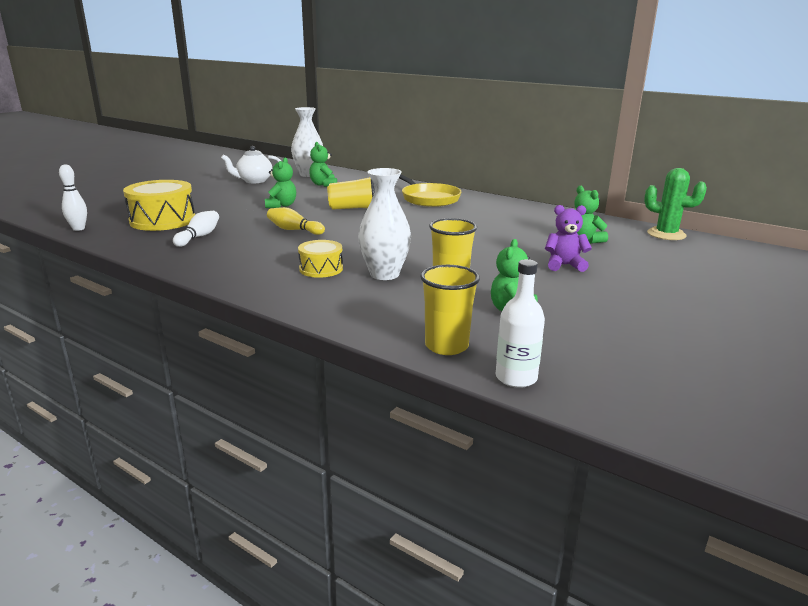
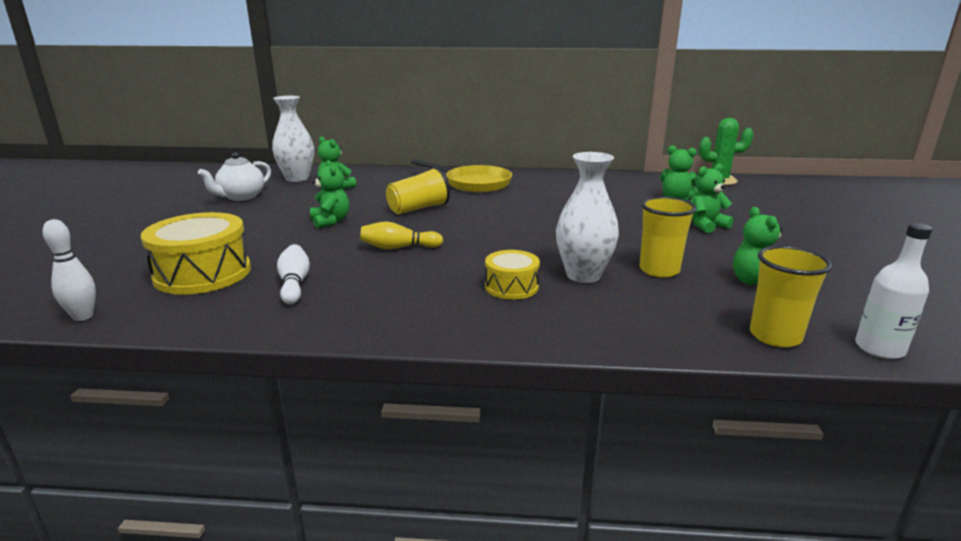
camera: 30 degrees left, 0 degrees up
purple teddy bear [545,205,592,272] -> green teddy bear [690,164,733,233]

